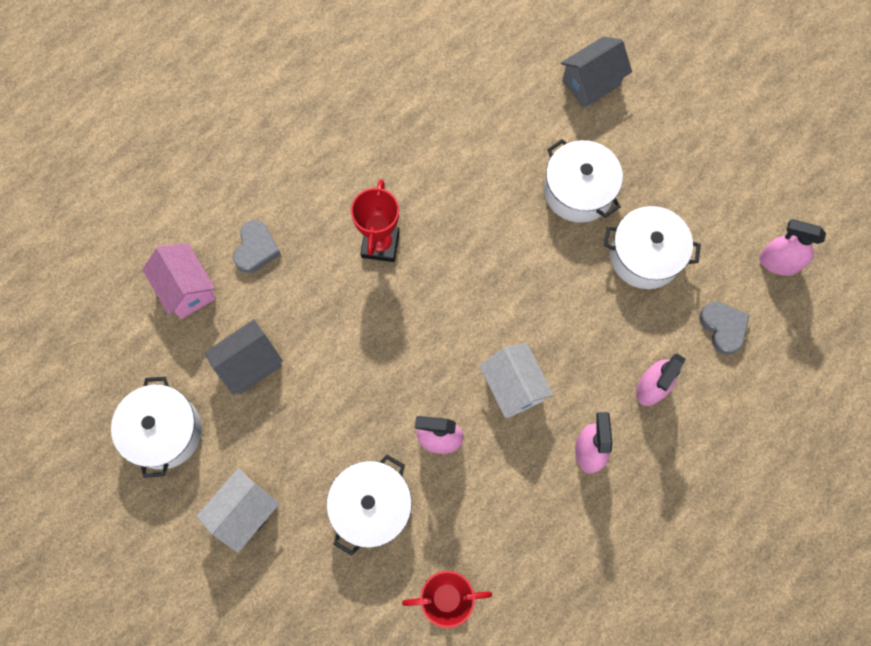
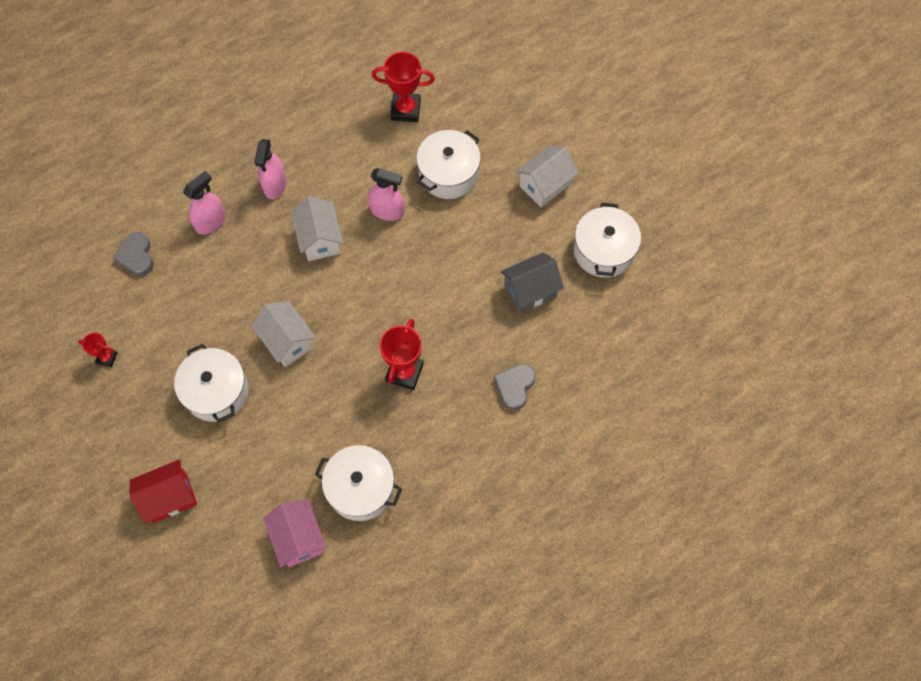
camera: 170 degrees left, 5 degrees down
pink house [142,243,216,319] -> pink house moved to [263,500,327,567]
grey house [561,37,632,108] -> red house [129,459,197,523]
white pot [604,206,701,289] -> white pot moved to [315,445,402,521]
pink spray bottle [759,219,826,276] -> none
none -> red trophy [78,333,117,367]
none -> white house [251,301,316,367]

